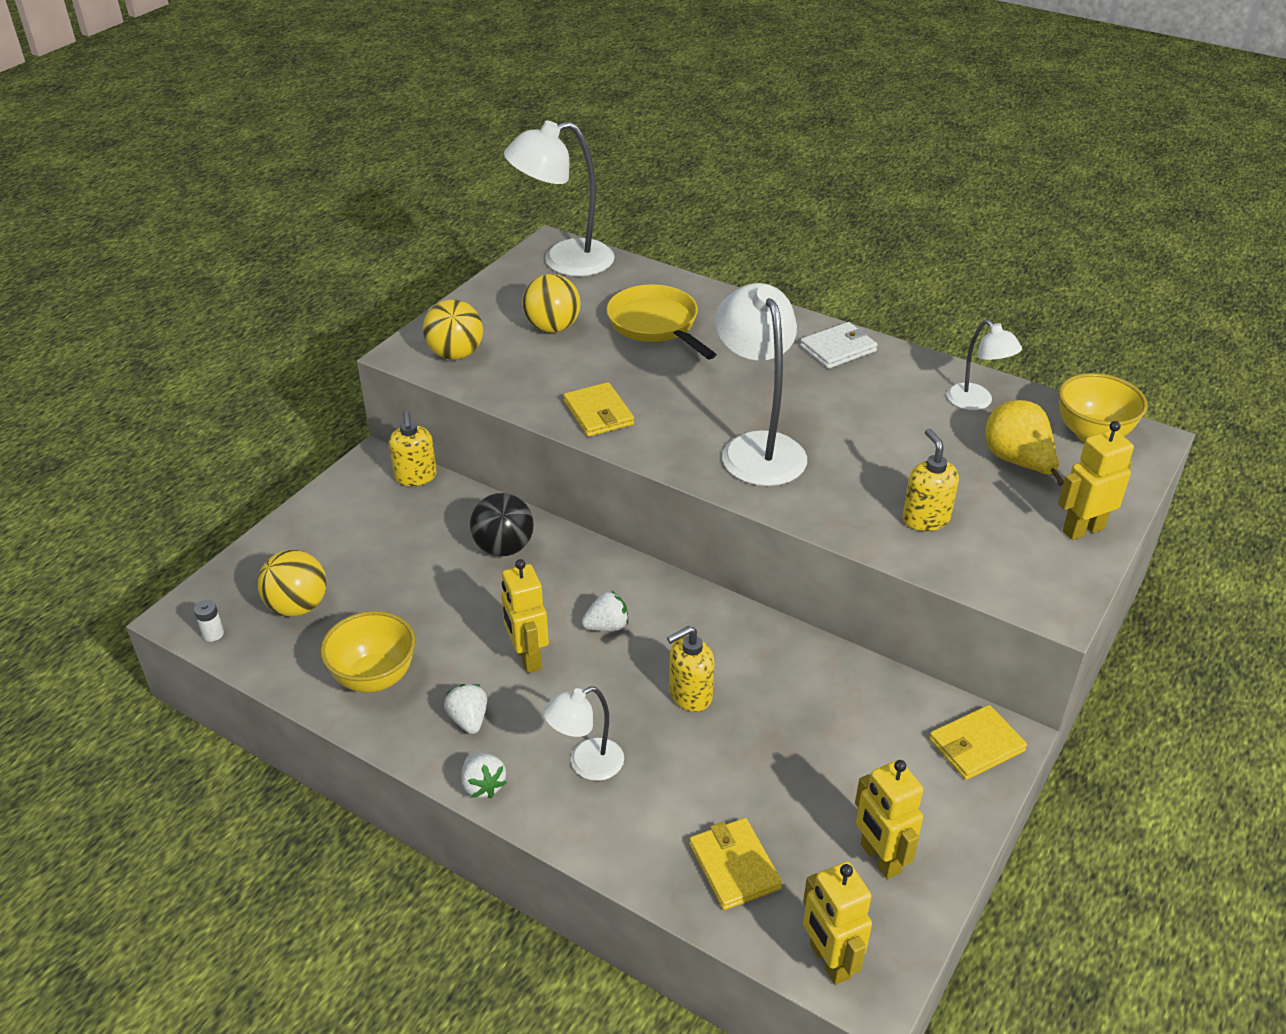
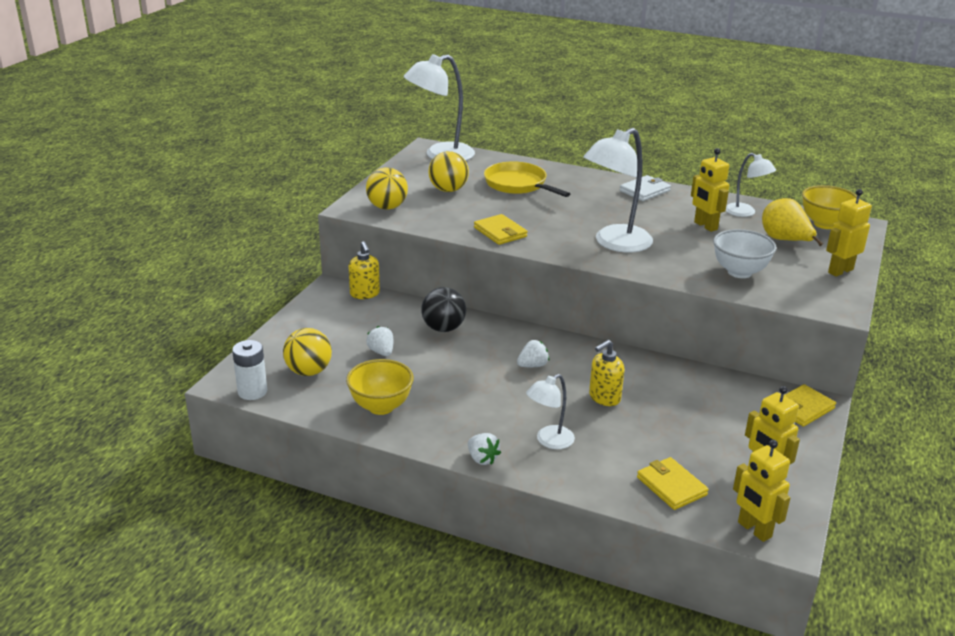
camera: 10 degrees left, 10 degrees down
white battery [194,600,224,642] -> white battery [232,340,267,400], size x1.88
white strawberry [444,684,487,734] -> white strawberry moved to [366,326,393,356]
yellow robot [501,559,549,673] -> yellow robot moved to [691,148,729,232]
white lamp [715,283,807,486] -> white lamp turned 105 degrees counterclockwise [583,128,653,253]
yellow soap dispenser [903,429,959,531] -> white bowl [713,229,776,278]

